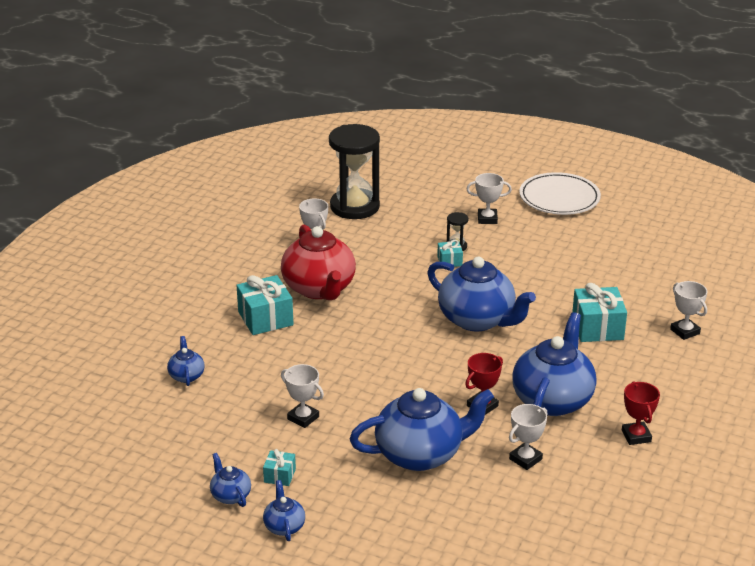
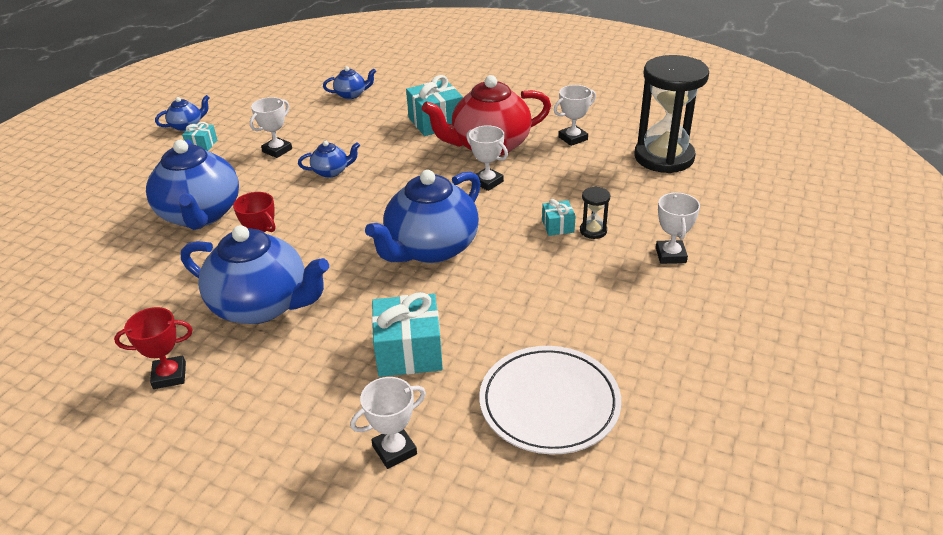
camera: 90 degrees right, 5 degrees up
blue teapot [263,480,305,541] -> blue teapot moved to [298,141,360,178]
white trophy [509,404,547,470] -> white trophy moved to [466,125,508,191]
white plate [519,172,601,215] -> white plate moved to [479,346,621,455]

